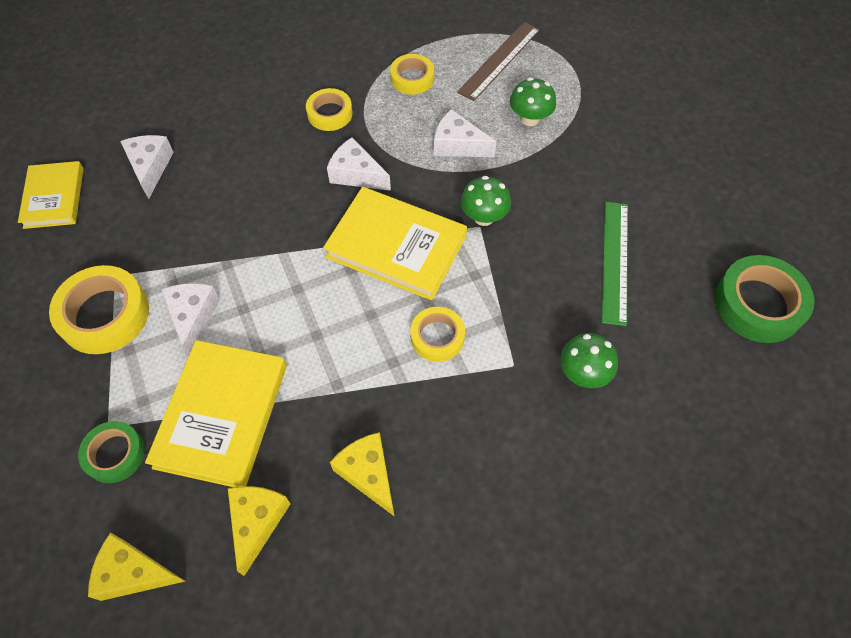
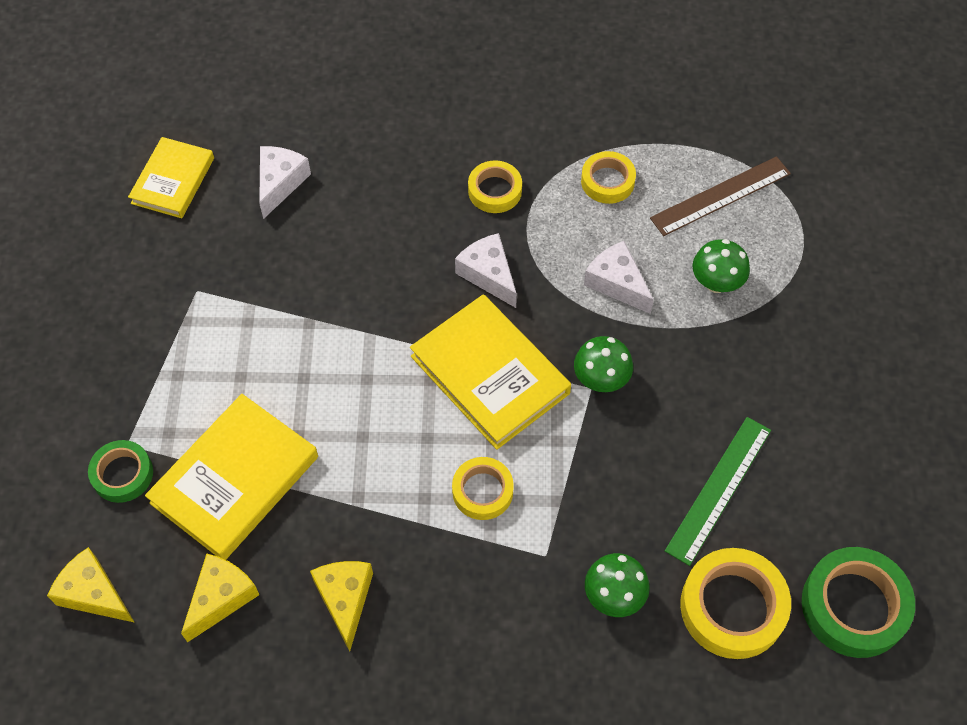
camera: 25 degrees right, 0 degrees up
yellow tape [49,265,149,354] -> yellow tape moved to [680,548,791,659]
white cheese [161,283,219,356] -> none

